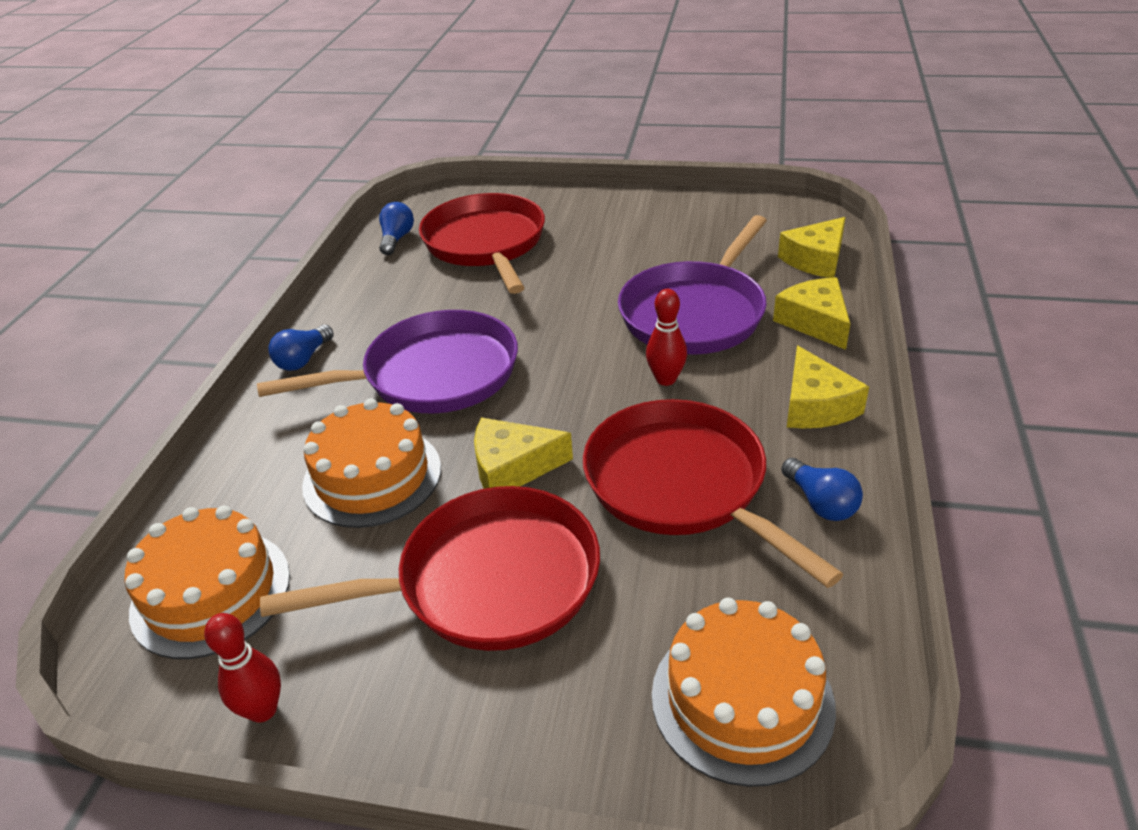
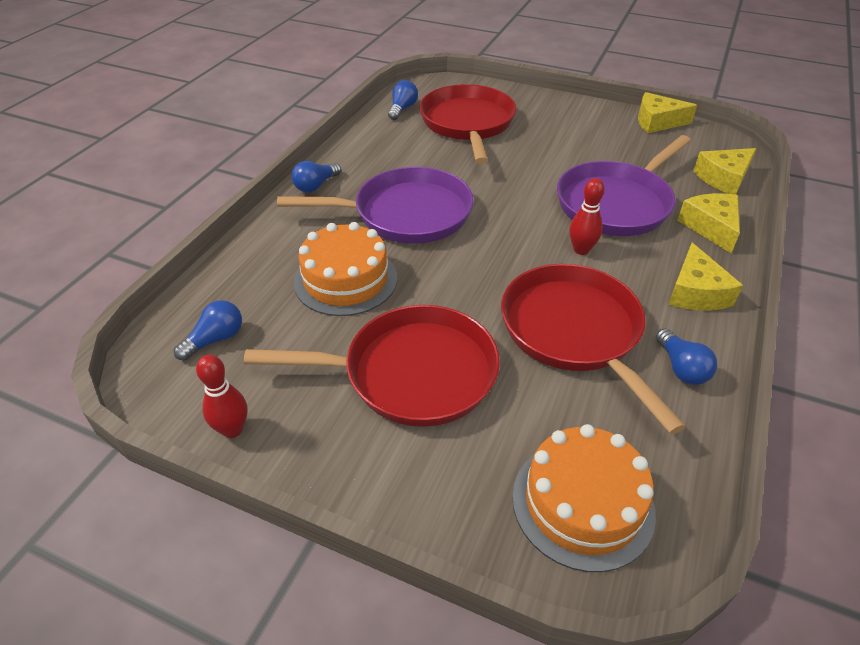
camera: 10 degrees right, 5 degrees up
orange cake [124,506,290,659] -> blue light bulb [174,300,242,361]
yellow cheese [474,418,573,489] -> yellow cheese moved to [638,92,697,133]

